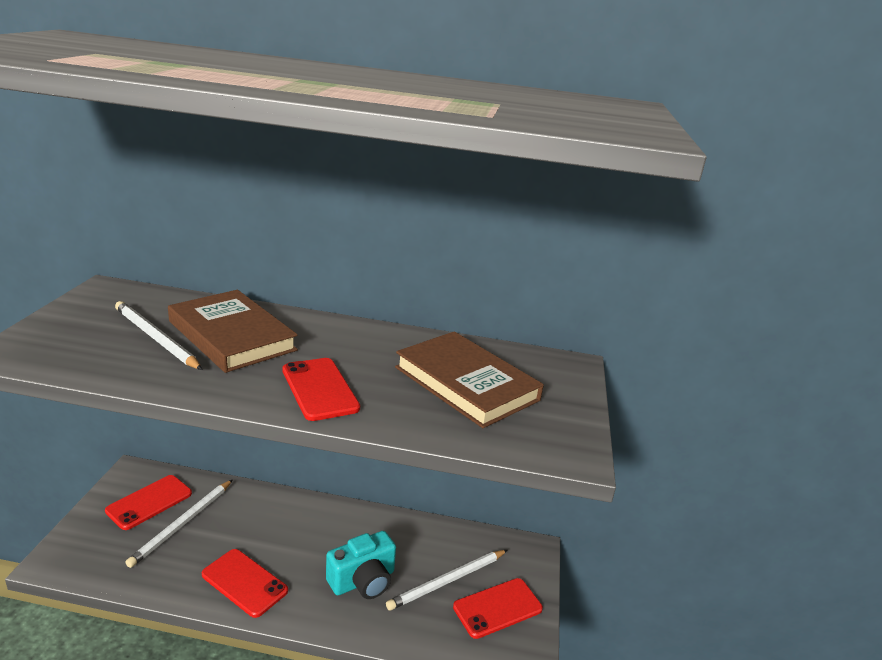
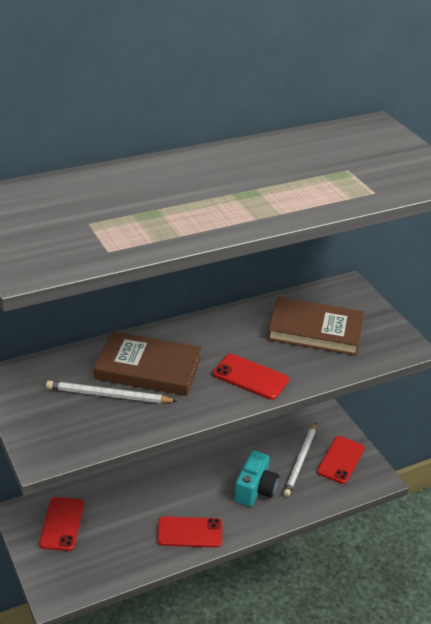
camera: 35 degrees left, 10 degrees up
white pencil [125,480,232,568] -> none

